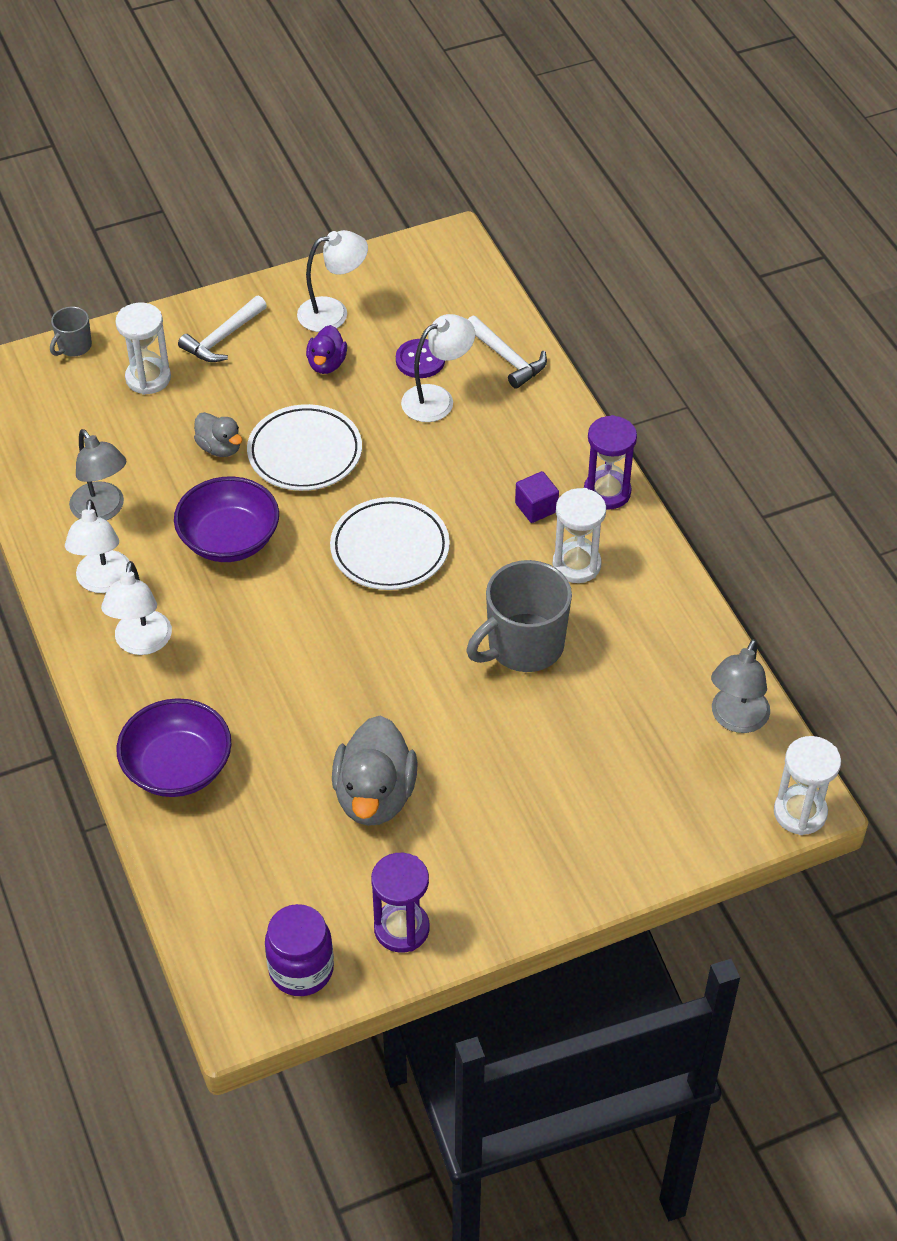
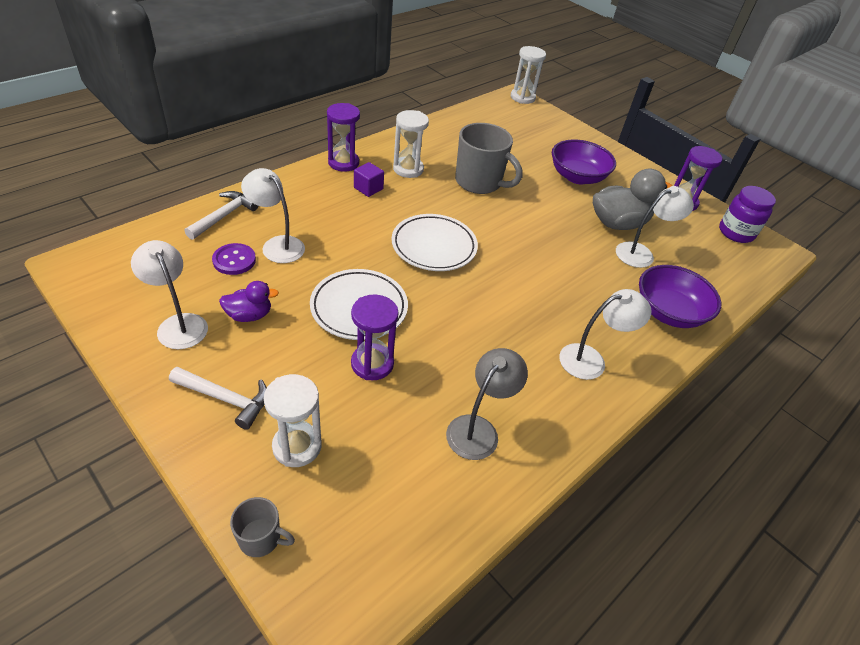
camera: 115 degrees left, 5 degrees down
white lamp [65,499,132,593] -> white lamp moved to [616,186,694,268]
purple bowl [174,476,279,562] -> purple bowl moved to [552,139,616,184]
grey duck [194,412,242,457] -> purple hourglass [351,294,398,380]
grey lamp [711,639,770,733] -> none

